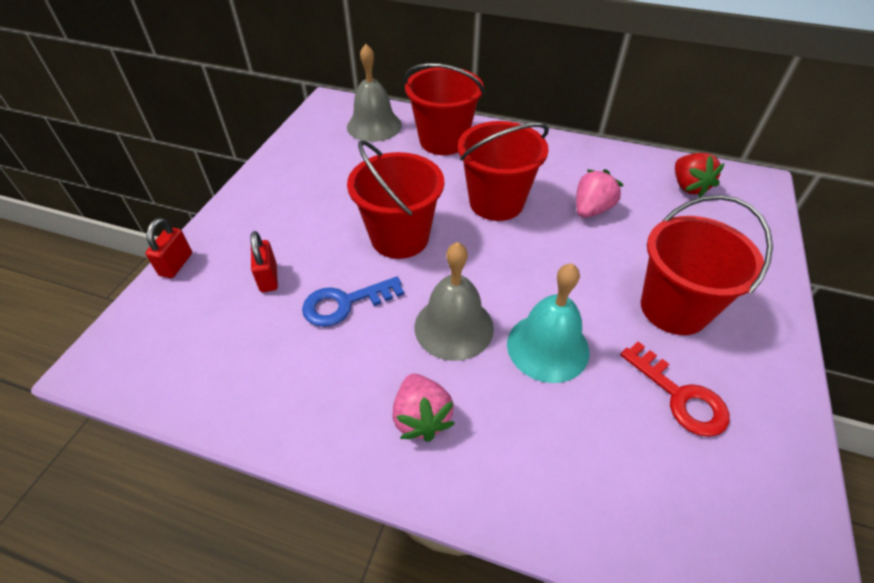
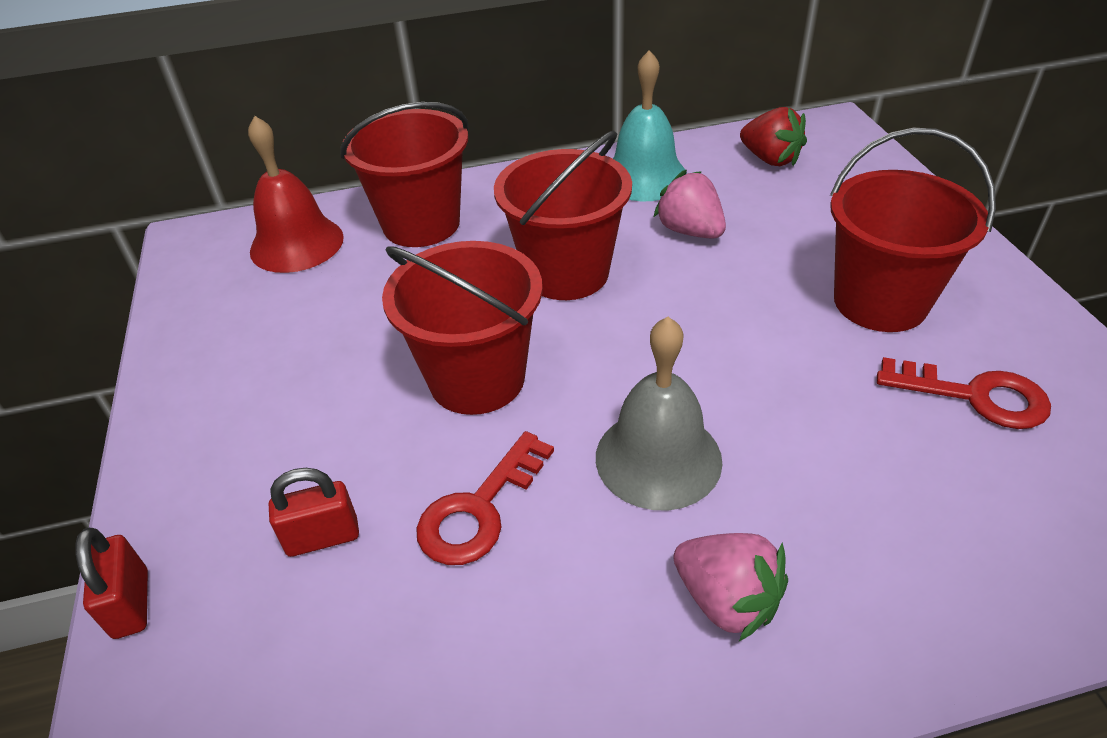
camera: 30 degrees left, 5 degrees down
red padlock [250,231,278,292] -> red padlock turned 60 degrees counterclockwise [269,468,359,557]
blue key [302,276,404,327] -> red key [416,431,554,565]
grey bell [347,44,402,142] -> red bell [248,116,344,273]
turquoise bell [507,263,589,383] -> turquoise bell moved to [613,50,687,201]
pink strawberry [576,169,623,218] -> pink strawberry turned 45 degrees counterclockwise [653,170,726,239]

